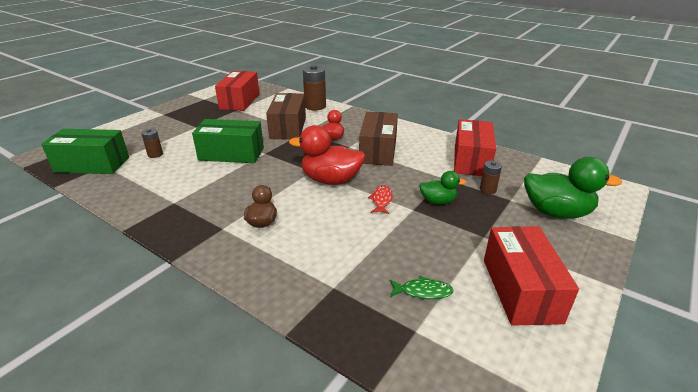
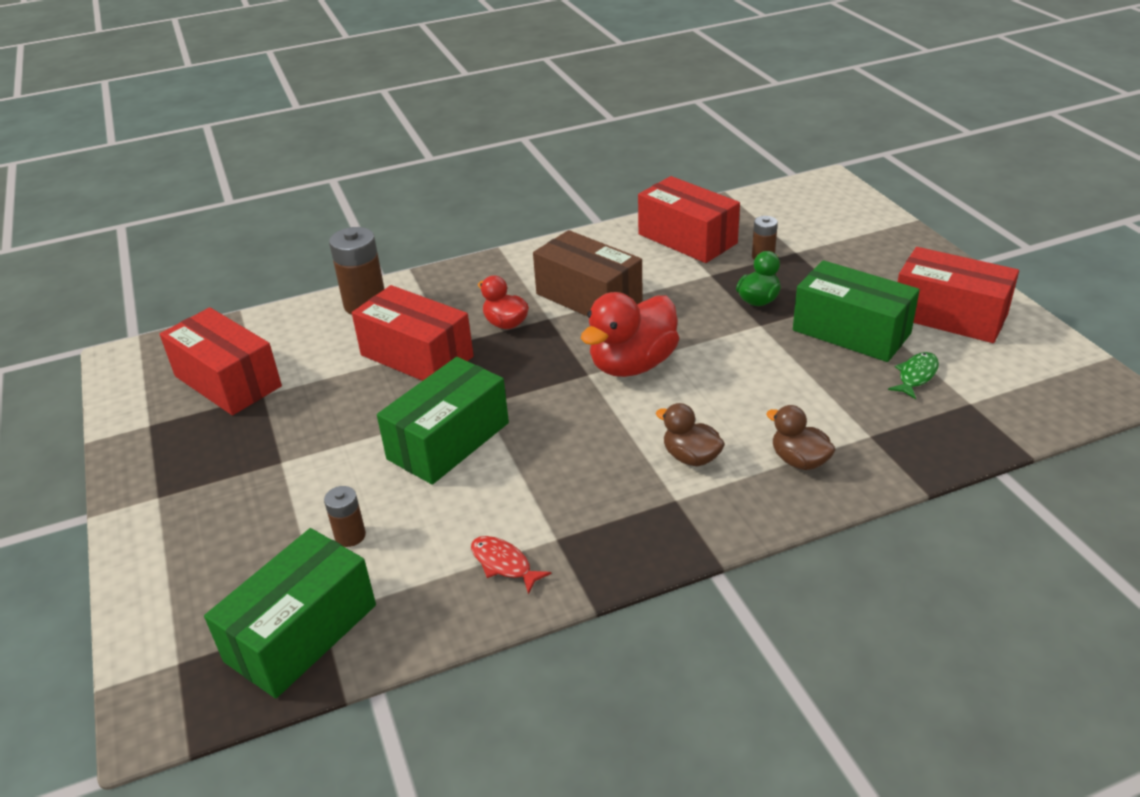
camera: 55 degrees left, 5 degrees up
brown box [266,93,306,139] -> red box [352,285,474,381]
red fish [368,185,393,214] -> red fish moved to [471,536,551,594]
green duck [524,157,622,218] -> none
none -> brown duck [766,405,836,470]
none -> green box [793,260,920,362]

